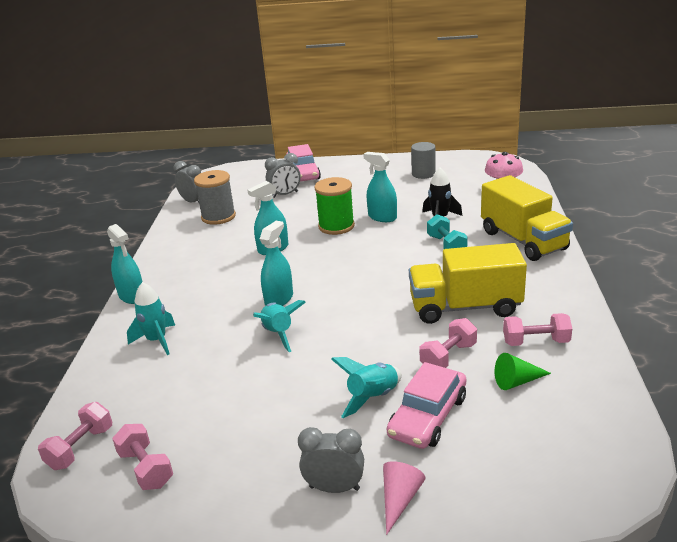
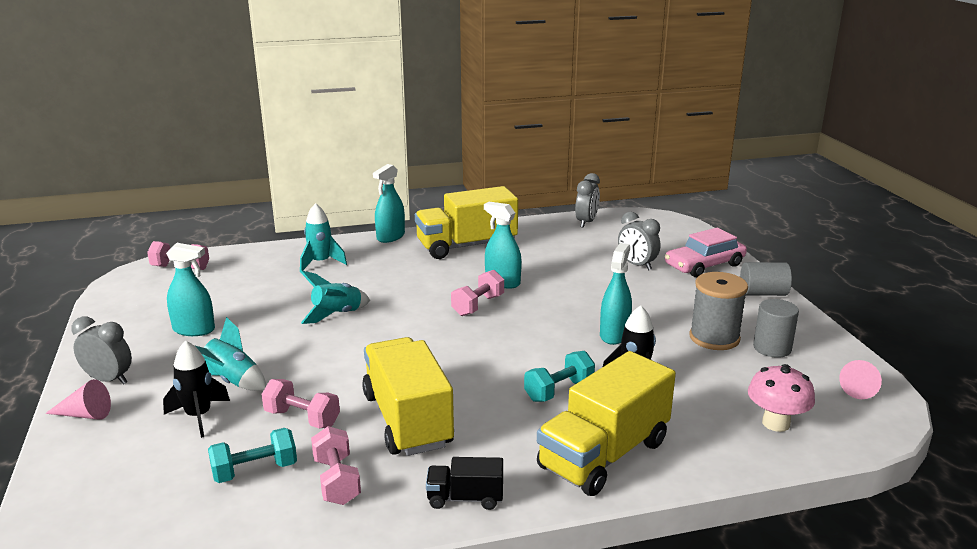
camera: 70 degrees right, 5 degrees down
pink dumbbell [112,424,173,490] -> pink dumbbell moved to [451,270,504,316]
grey spool [194,170,236,225] -> grey spool moved to [689,272,748,350]
turquoise spray bottle [260,221,293,306] -> turquoise spray bottle moved to [166,243,215,336]
grey clock [298,427,364,493] -> grey clock turned 60 degrees counterclockwise [71,317,132,385]
green spool [314,177,355,235] -> none
pink car [387,362,466,449] -> black rocket [163,340,230,438]
green cone [495,353,551,390] -> turquoise dumbbell [208,428,297,483]
none -> yellow truck [415,186,518,259]
none -> black truck [426,457,503,510]
none -> grey cylinder [740,262,792,296]
none -> pink cone [839,360,882,399]

